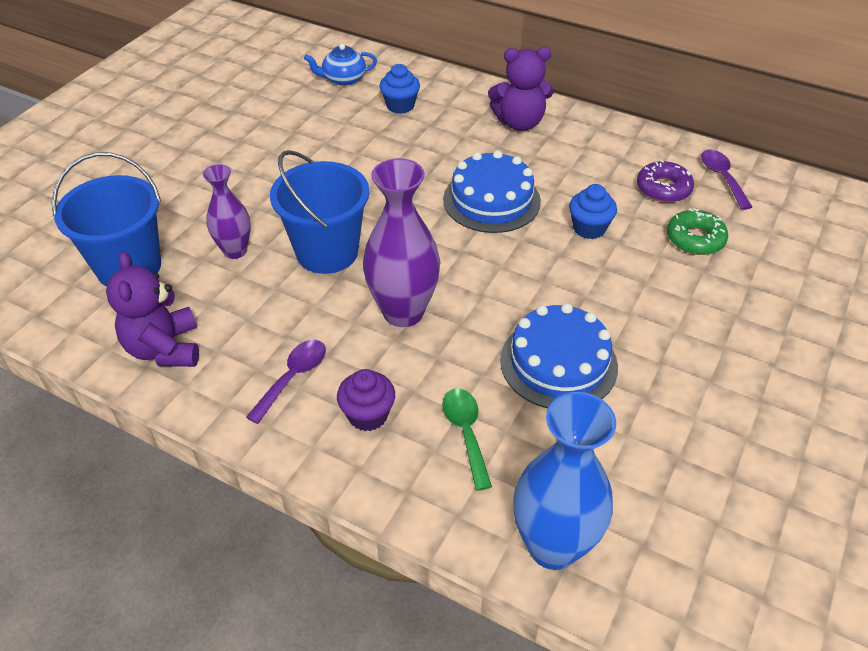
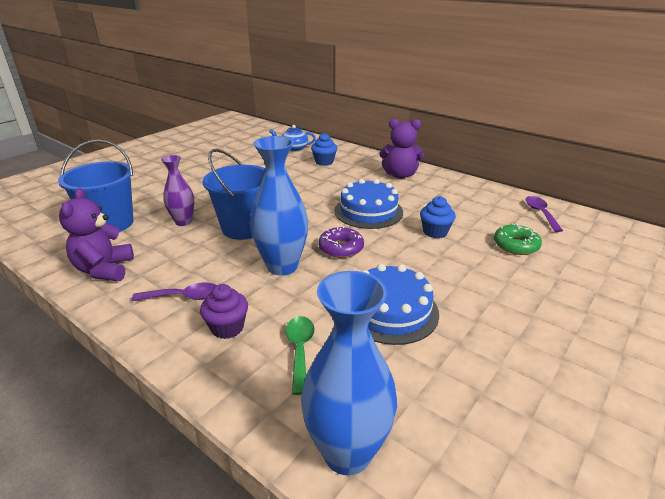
camera: 10 degrees right, 15 degrees down
purple spoon [246,340,326,424] -> purple spoon turned 45 degrees clockwise [131,282,217,301]
purple vase [363,158,440,327] -> blue vase [250,136,308,276]
purple donut [637,160,694,203] -> purple donut moved to [318,226,364,258]

